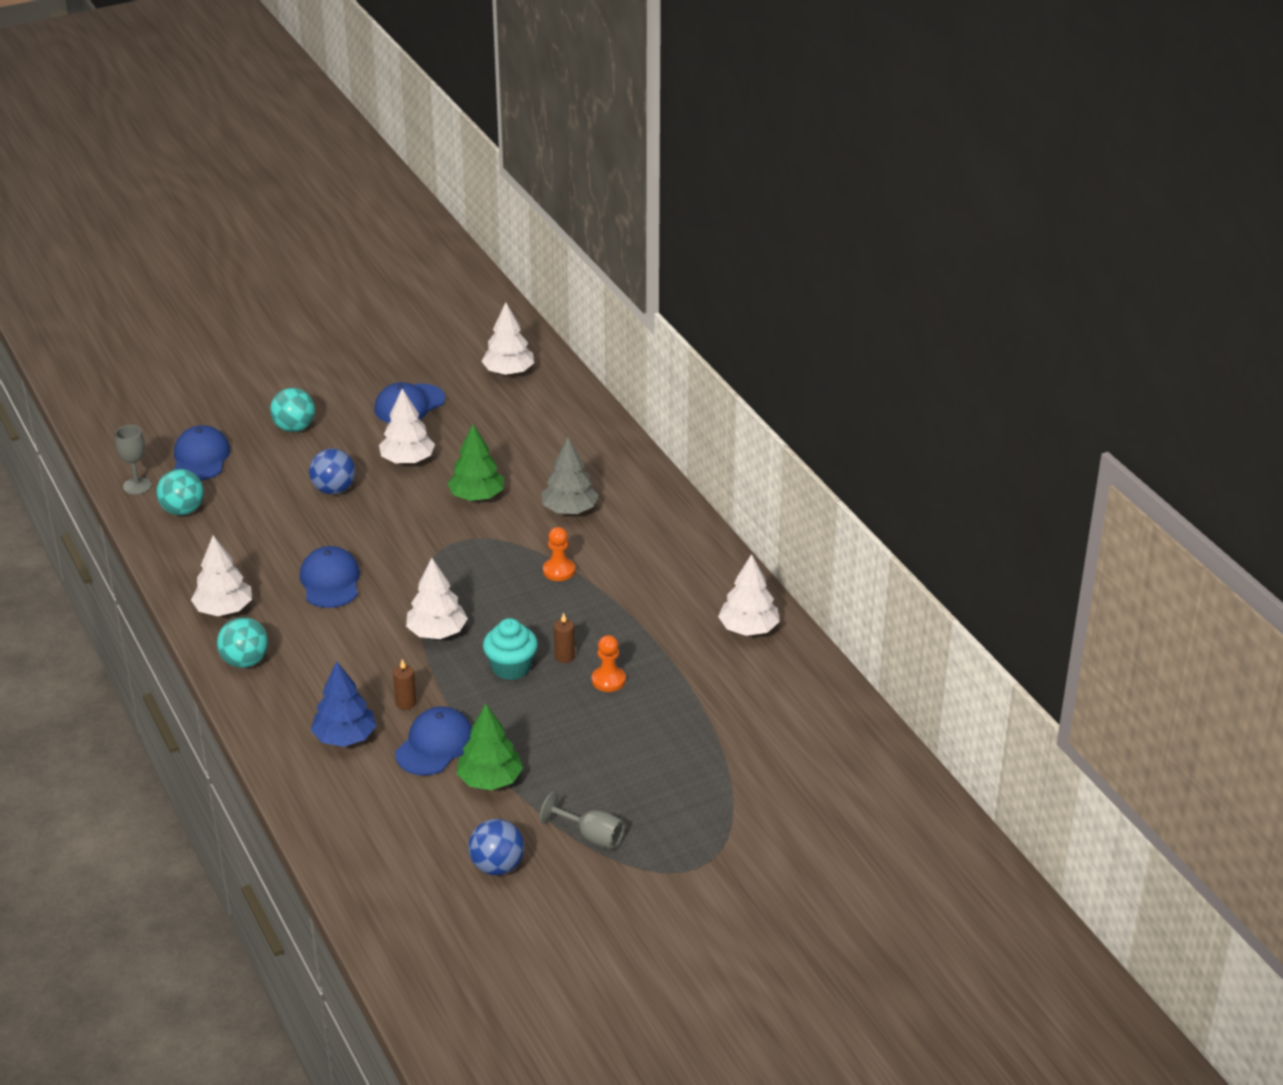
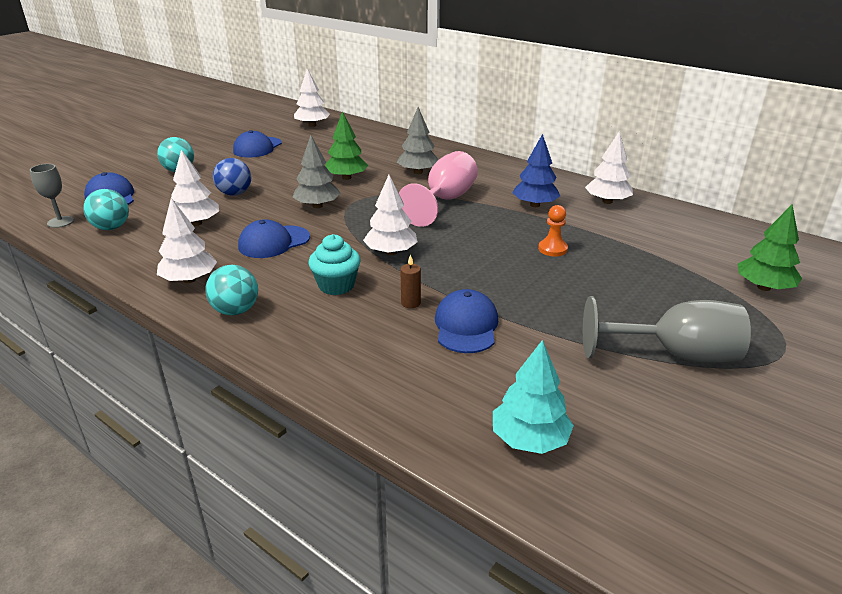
camera: 25 degrees left, 5 degrees down
blue cap [300,546,360,608] -> blue cap turned 90 degrees counterclockwise [238,219,310,258]
blue tree [311,662,376,747] -> blue tree moved to [512,134,560,207]
white tree [379,389,435,464] -> white tree moved to [171,149,219,226]
green tree [456,704,523,790] -> green tree moved to [738,205,802,291]
blue ball [468,819,524,875] -> none
turquoise cupcake [483,618,538,680] -> turquoise cupcake moved to [309,234,361,295]
grey goblet [540,792,625,850] -> grey goblet [583,296,751,363], size x1.81
orange pawn [543,527,575,581] -> pink goblet [399,151,478,227]
brown candle [554,613,575,663] -> none
none -> grey tree [293,135,341,208]
none -> turquoise tree [493,340,574,454]

